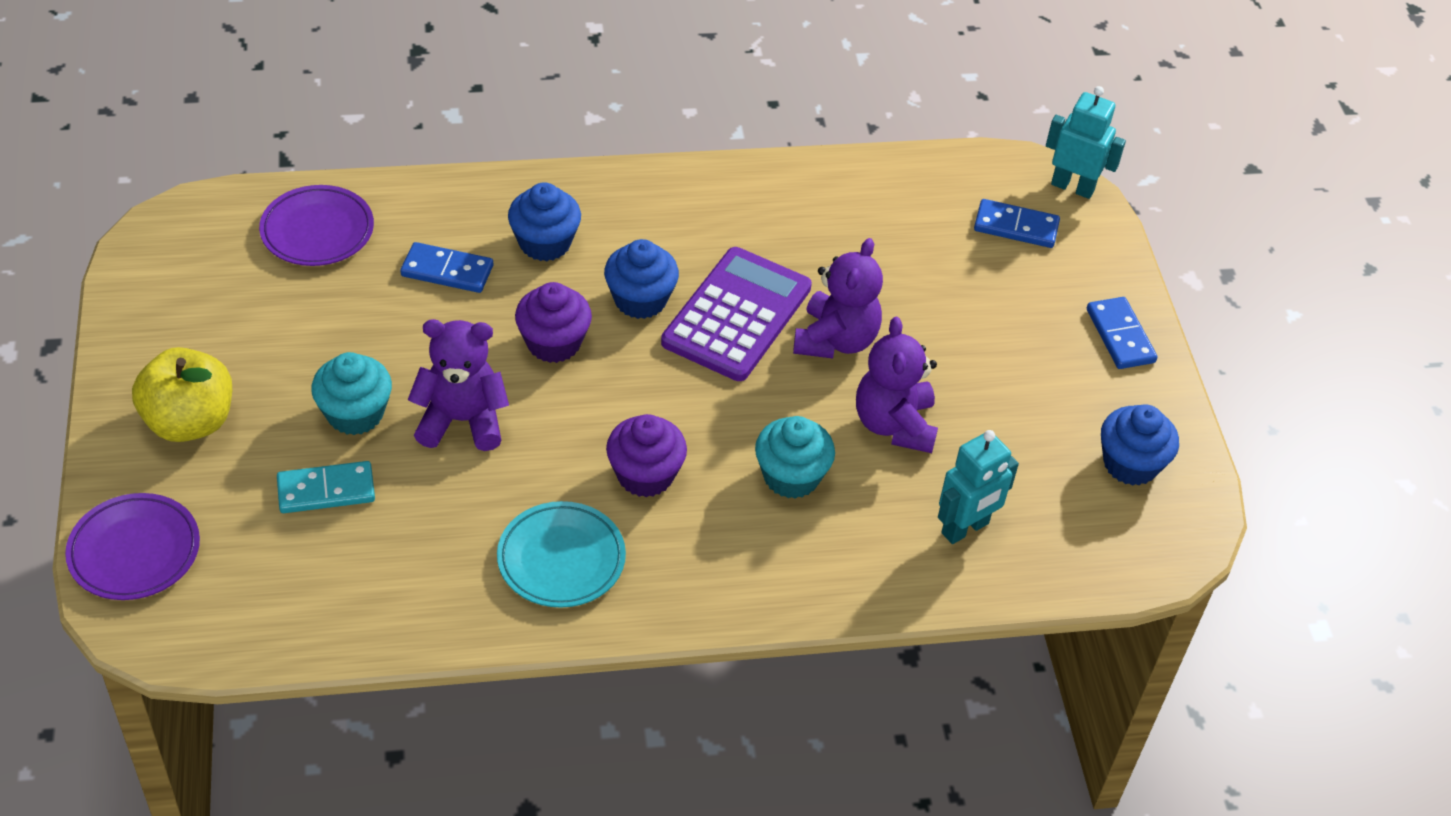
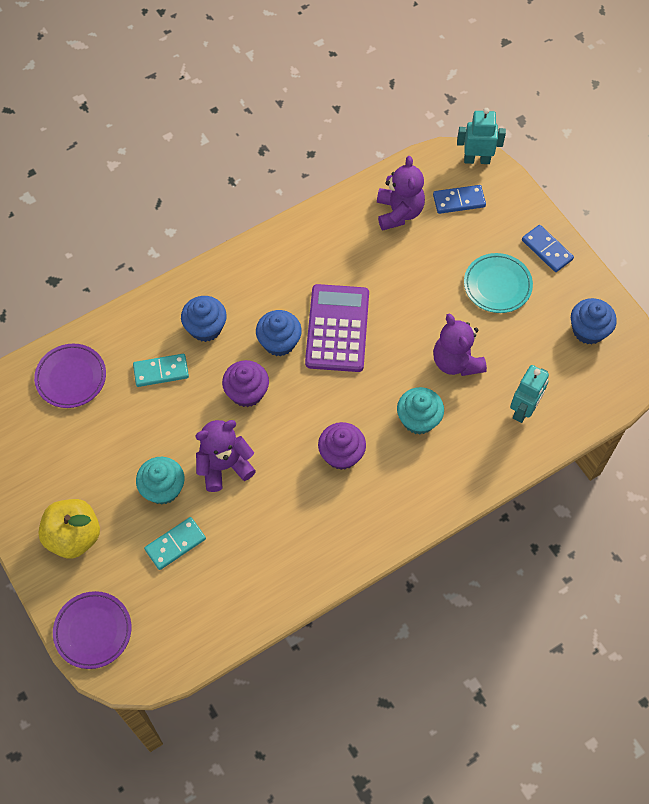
camera: 20 degrees left, 15 degrees up
blue domino [400,242,493,293] -> turquoise domino [133,354,189,387]
turquoise plate [497,501,626,608] -> turquoise plate moved to [464,253,533,313]
purple teddy bear [793,238,883,359] -> purple teddy bear moved to [377,156,425,230]

